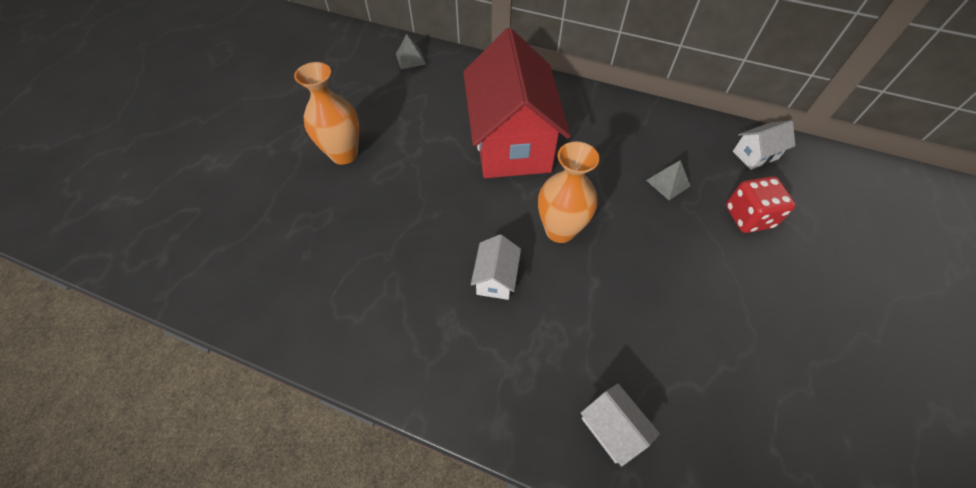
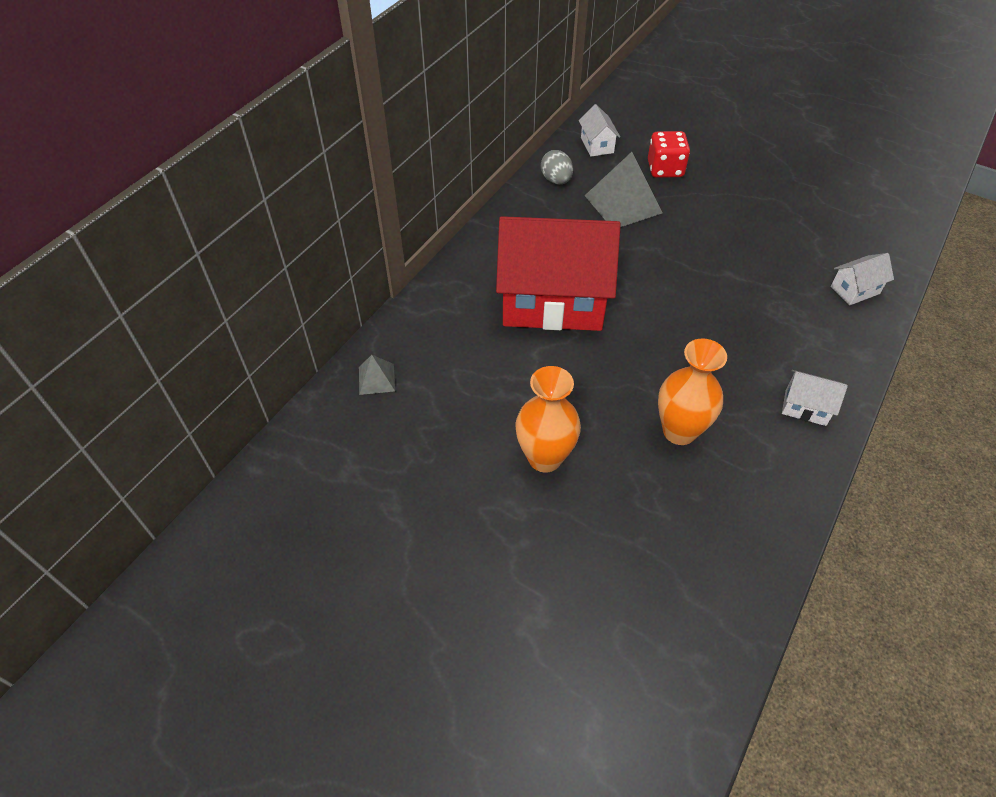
camera: 80 degrees left, 5 degrees down
white house [471,234,521,300] -> white house moved to [782,370,848,426]
orange vase [538,142,599,243] -> orange vase moved to [658,338,727,445]
grey pyramid [646,160,690,200] -> grey pyramid [585,152,662,227], size x1.95
none -> grey egg [541,150,573,185]

